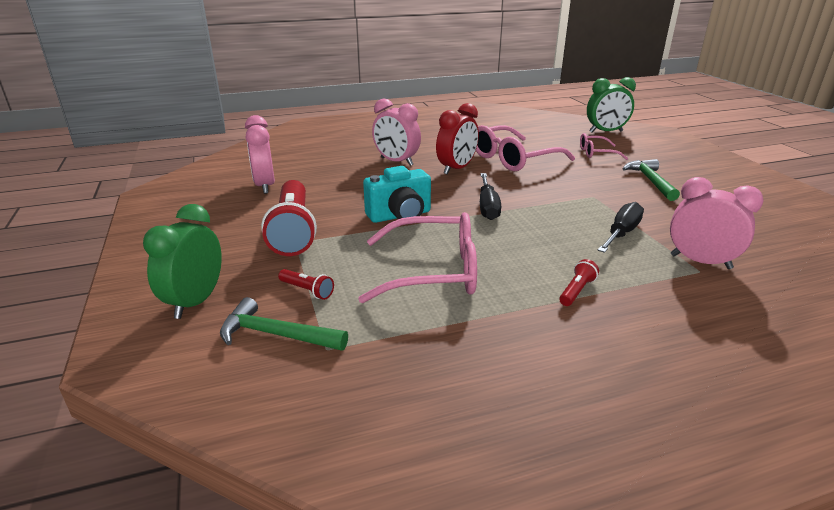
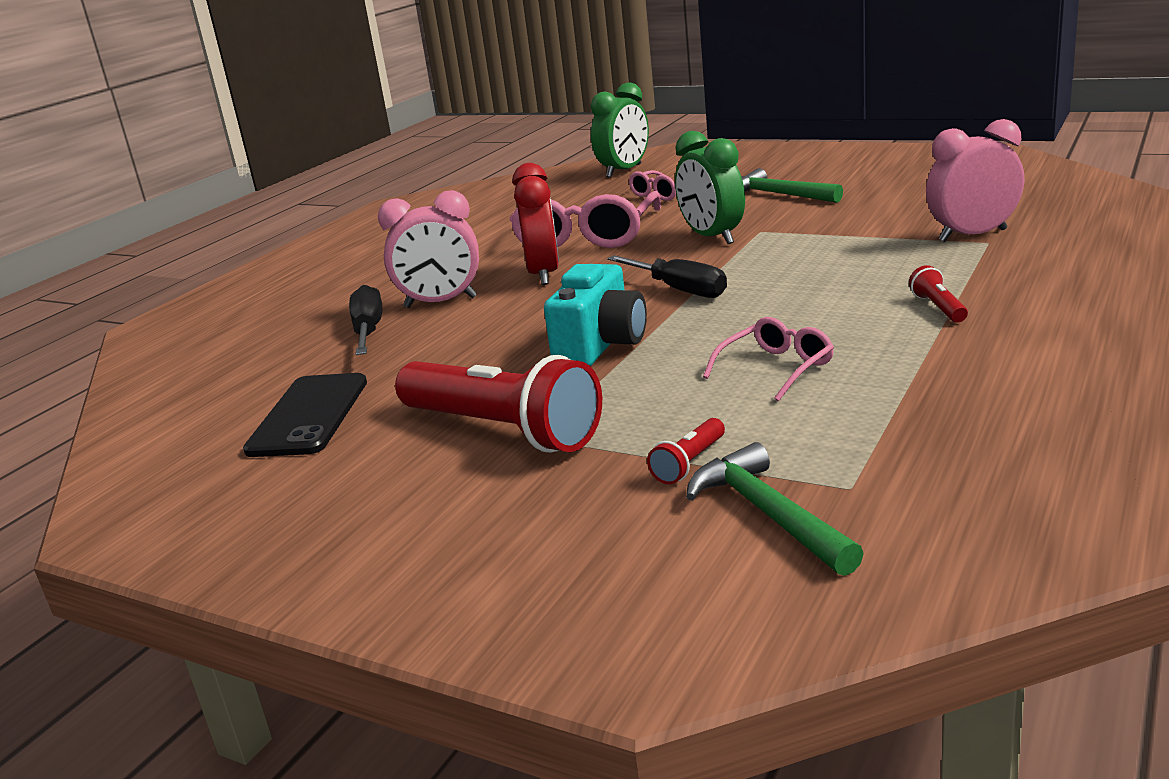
camera: 40 degrees left, 5 degrees down
green clock [143,204,222,319] -> green clock moved to [675,131,745,244]
green hammer [220,297,348,351] -> green hammer turned 90 degrees clockwise [686,442,864,576]
pink clock [245,115,275,194] -> black phone [243,373,367,457]
red flashlight [278,269,334,300] -> red flashlight turned 135 degrees clockwise [647,418,725,484]
pink glasses [358,212,477,303] -> pink glasses [703,317,834,401], size x0.53
black screwdriver [598,202,644,253] -> black screwdriver moved to [349,285,382,355]

